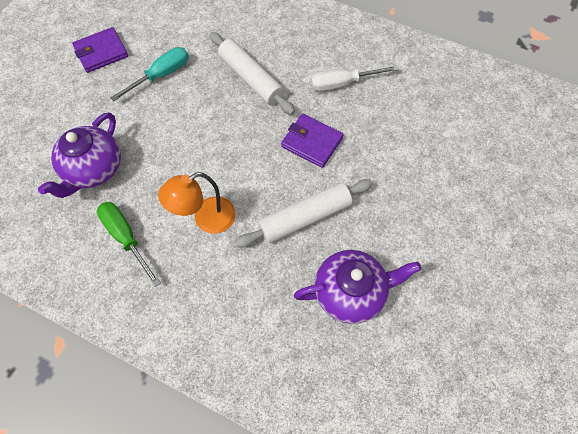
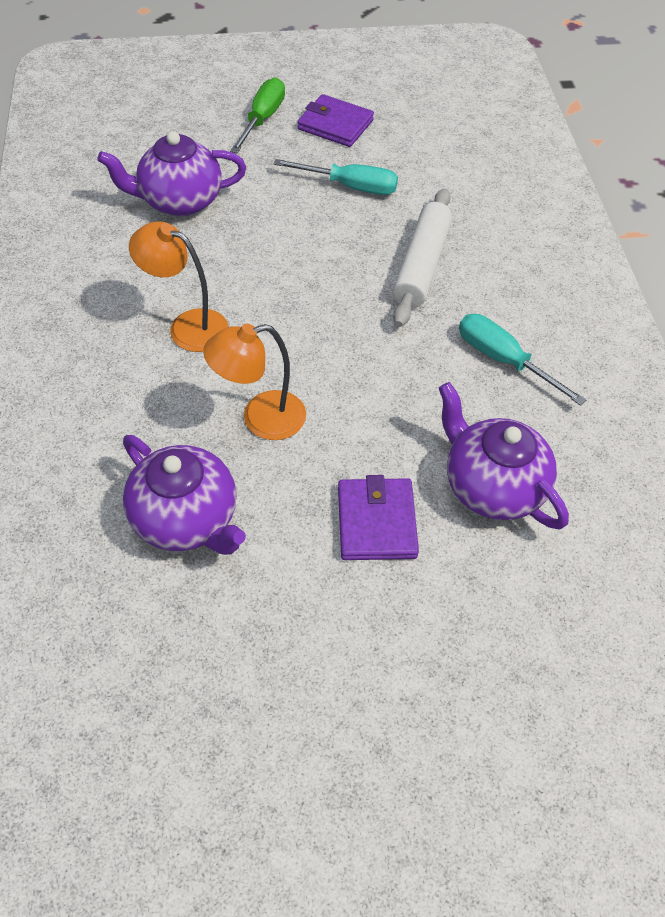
camera: 55 degrees right, 10 degrees down
green screwdriver [97,202,161,287] -> green screwdriver moved to [230,78,285,153]
white rolling pin [235,179,373,247] -> orange lamp [203,324,306,440]
purple wallet [281,113,344,168] -> purple wallet moved to [338,475,419,560]
white screwdriver [311,65,399,91] -> turquoise screwdriver [459,314,587,406]
none -> purple teapot [439,382,569,529]

